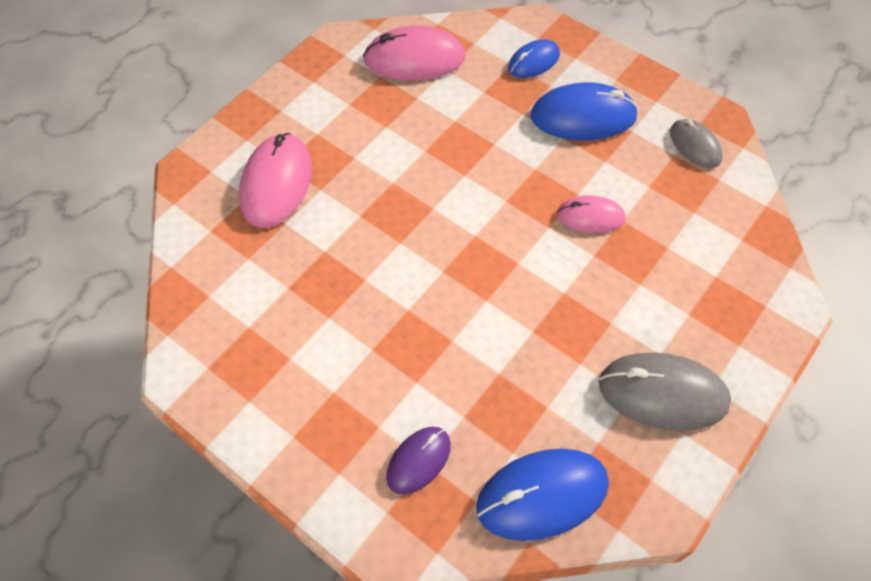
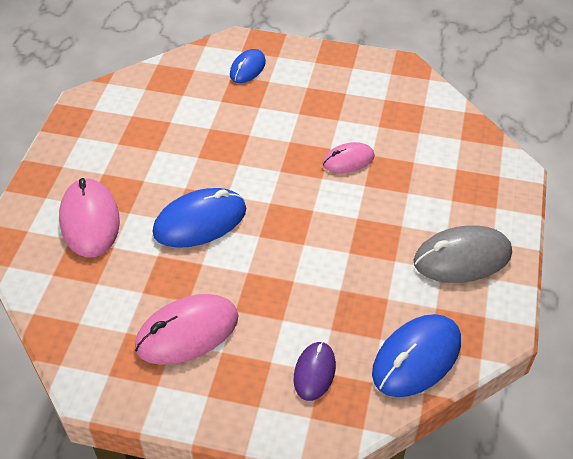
camera: 25 degrees left, 10 degrees down
pink mouse [363,26,466,81] -> pink mouse moved to [135,294,239,365]
blue mouse [530,82,638,141] -> blue mouse moved to [153,188,246,248]
grey mouse [670,119,723,168] -> none

